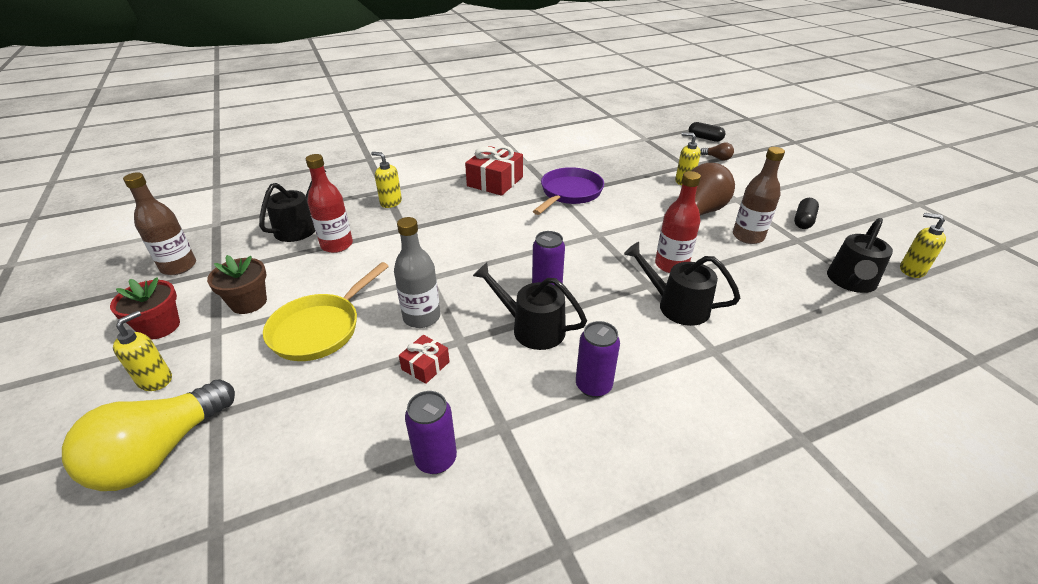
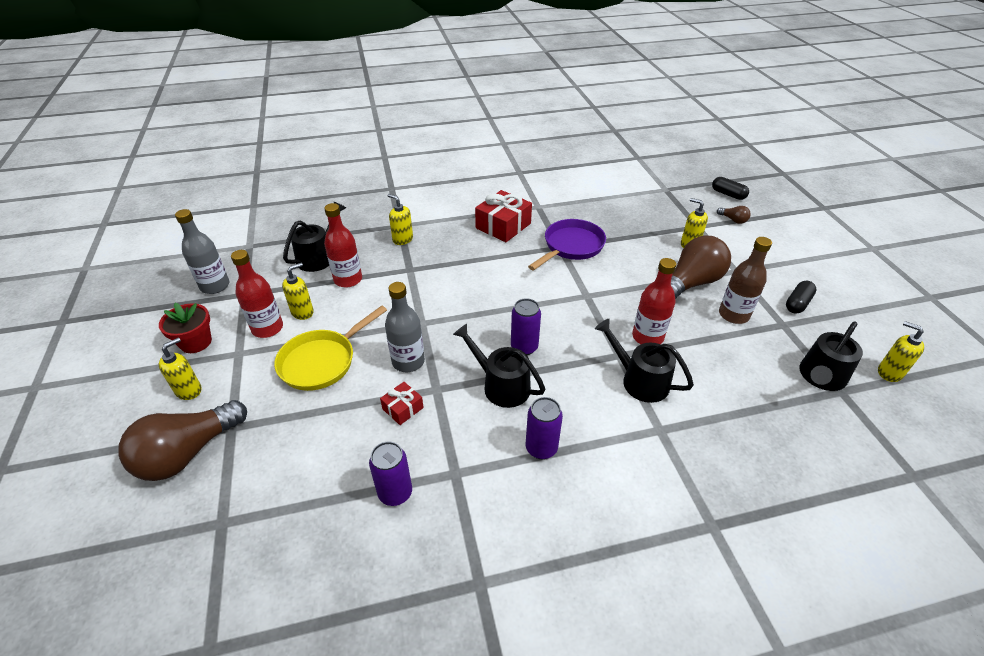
camera: 10 degrees right, 5 degrees up
yellow light bulb [62,379,235,491] -> brown light bulb [118,400,247,481]
brown bottle [123,172,196,275] -> grey bottle [175,209,229,294]
brown flower pot [207,255,267,314] -> red bottle [231,250,283,338]
none -> yellow soap dispenser [282,263,314,320]

